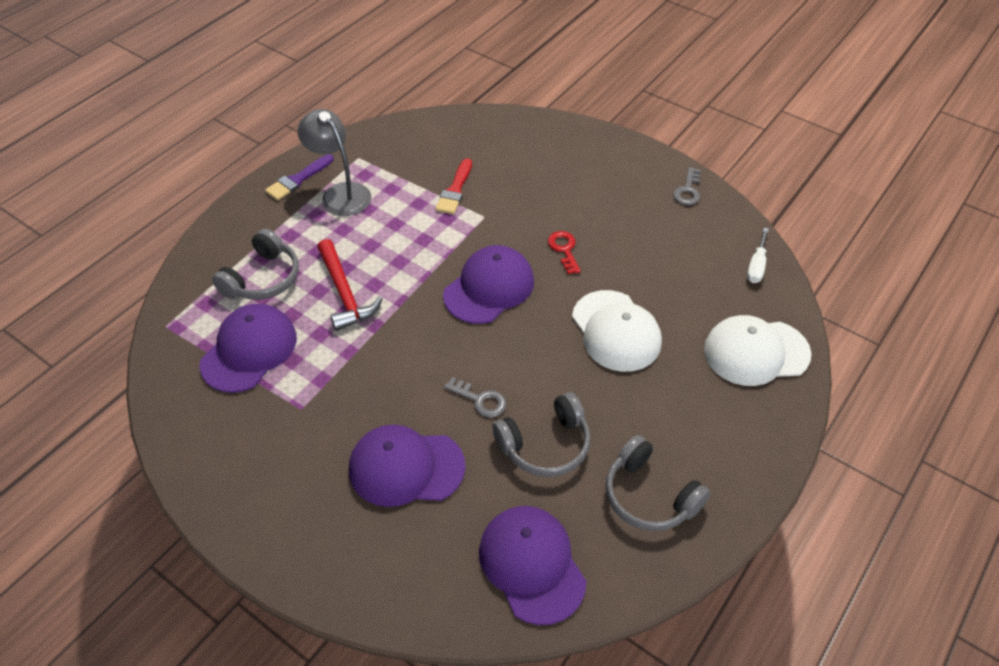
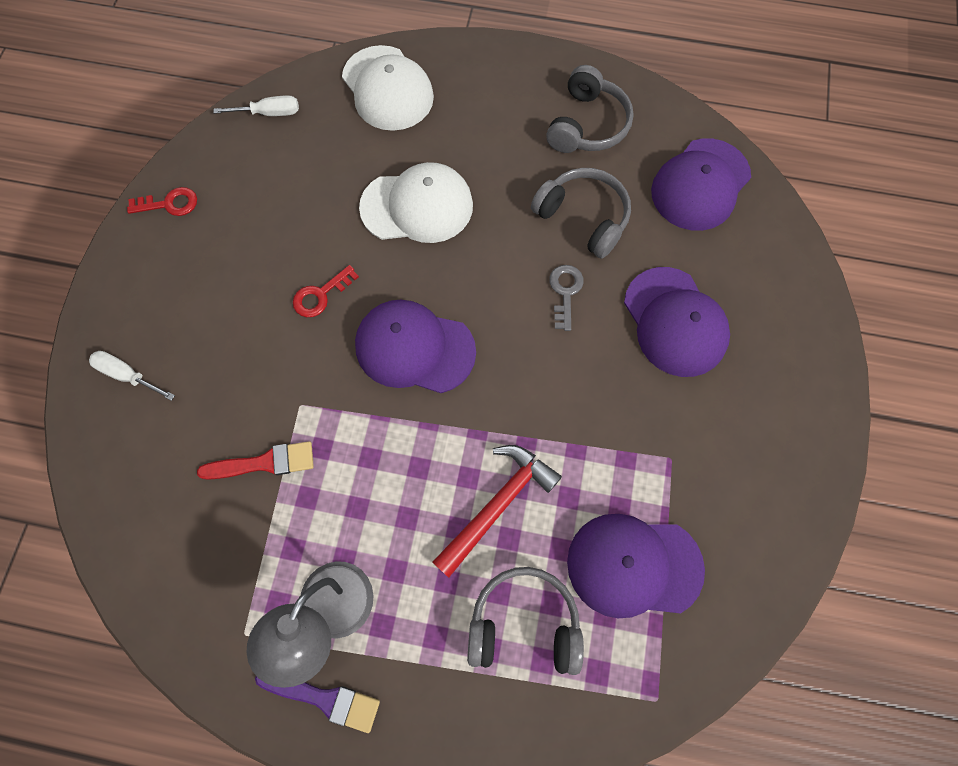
camera: 115 degrees left, 20 degrees up
white cap [572,290,662,372] -> white cap turned 45 degrees clockwise [359,162,473,243]
grey key [673,167,700,205] -> red key [127,187,197,216]
none -> white screwdriver [89,351,175,401]

